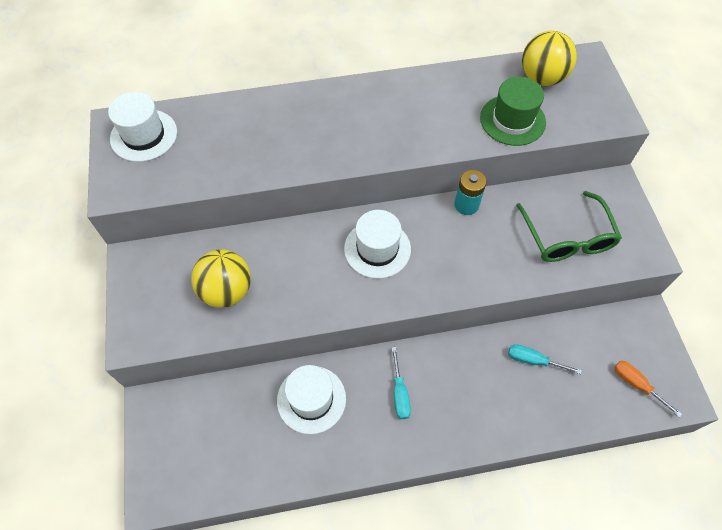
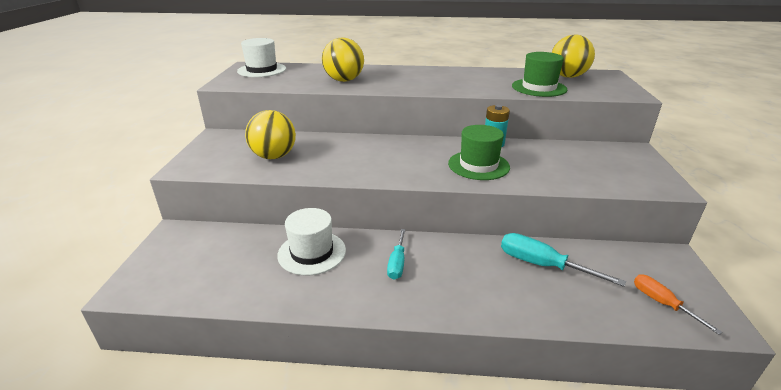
camera: 15 degrees right, 30 degrees down
white hat [344,210,411,279] -> none
turquoise screwdriver [508,344,582,374] -> turquoise screwdriver [501,233,626,287], size x1.55
green glasses [516,191,622,262] -> none
none -> yellow ball [322,37,364,82]
none -> green hat [448,125,510,180]

